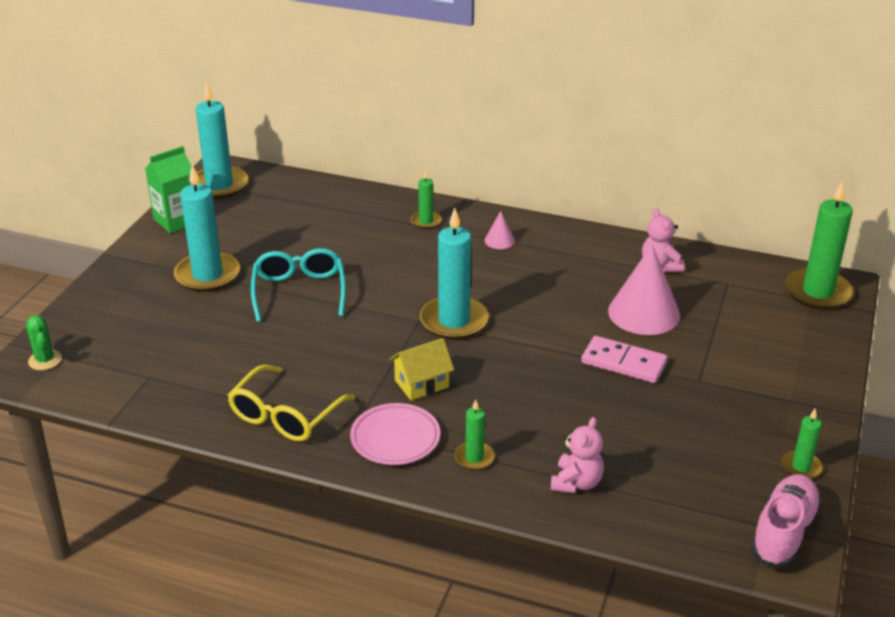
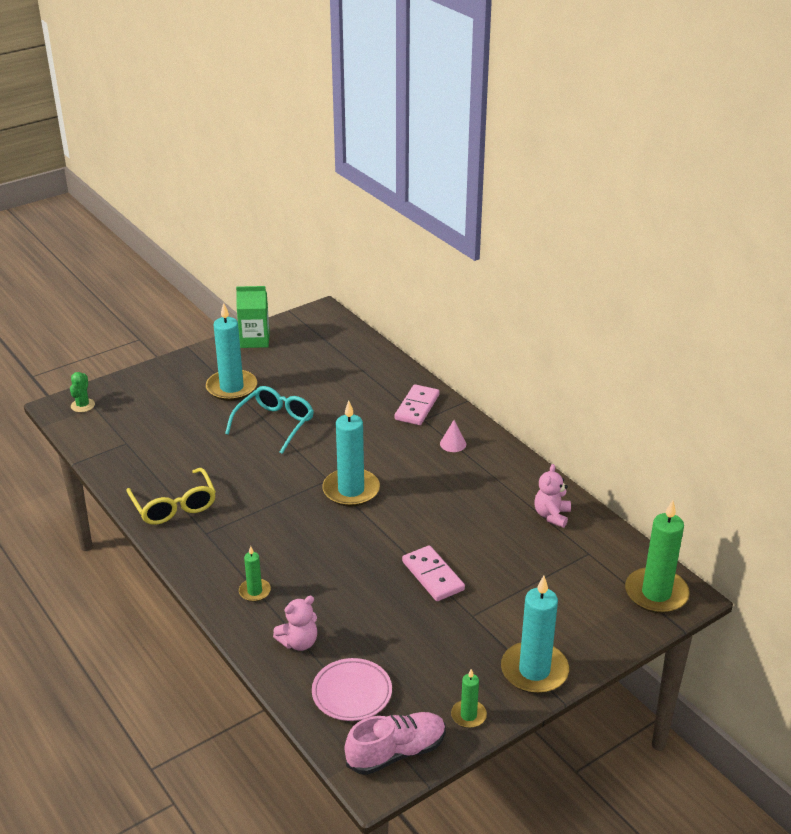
camera: 35 degrees right, 0 degrees up
turquoise candle [196,82,248,199] -> turquoise candle moved to [501,576,569,694]
yellow glasses [228,365,355,441] -> yellow glasses turned 90 degrees counterclockwise [126,468,216,525]
pink plate [350,403,440,465] -> pink plate moved to [312,658,392,721]
yellow house [390,338,454,400] -> none
green candle [411,169,442,229] -> pink domino [394,384,440,425]
pink cone [608,244,680,335] -> none

